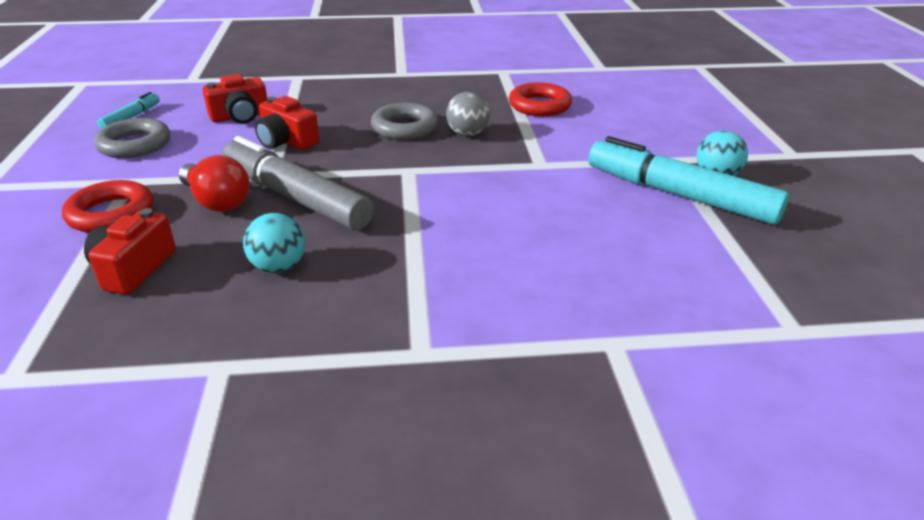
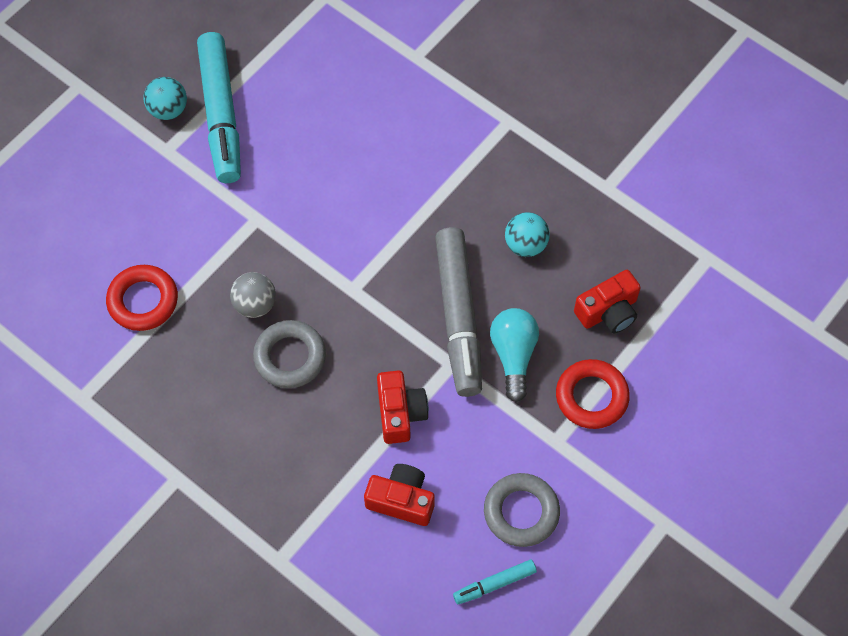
camera: 135 degrees left, 30 degrees up
red light bulb [179,155,250,212] -> turquoise light bulb [490,308,539,402]

